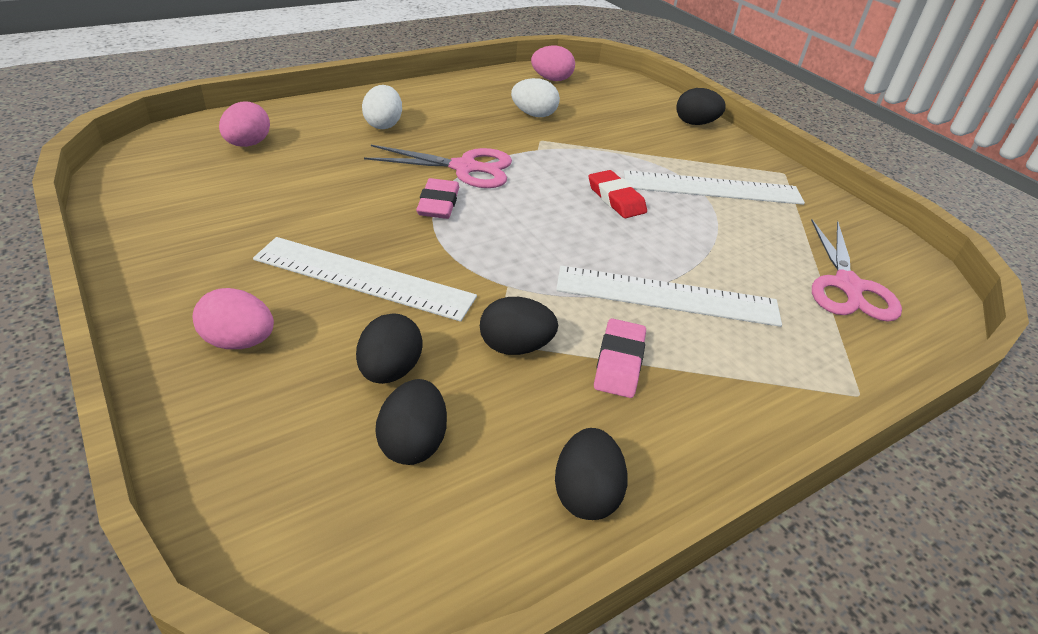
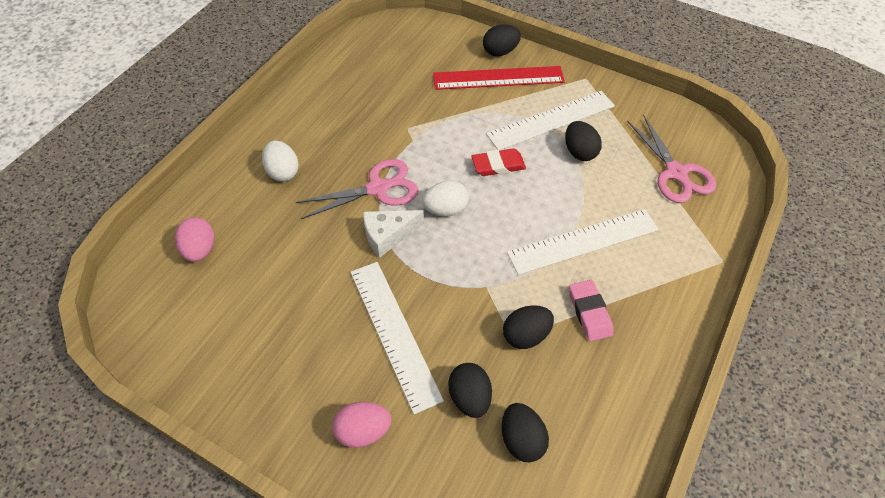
camera: 25 degrees left, 15 degrees up
white ruler [253,237,477,322] -> white ruler turned 75 degrees clockwise [350,262,444,414]
pink eraser [416,178,459,219] -> white cheese [363,210,424,258]
white egg [511,78,560,117] -> white egg moved to [422,180,469,216]
pink egg [531,46,575,81] -> none
black egg [555,428,628,520] -> black egg moved to [565,121,602,161]
red eraser [589,170,647,218] -> red eraser turned 45 degrees counterclockwise [471,148,526,176]
none -> red ruler [433,66,565,90]

